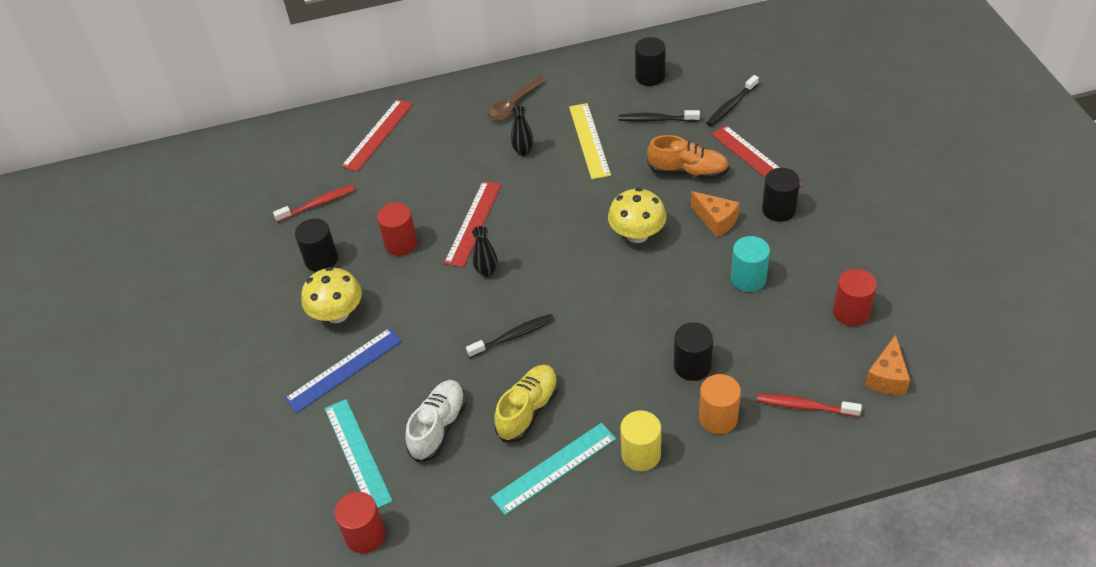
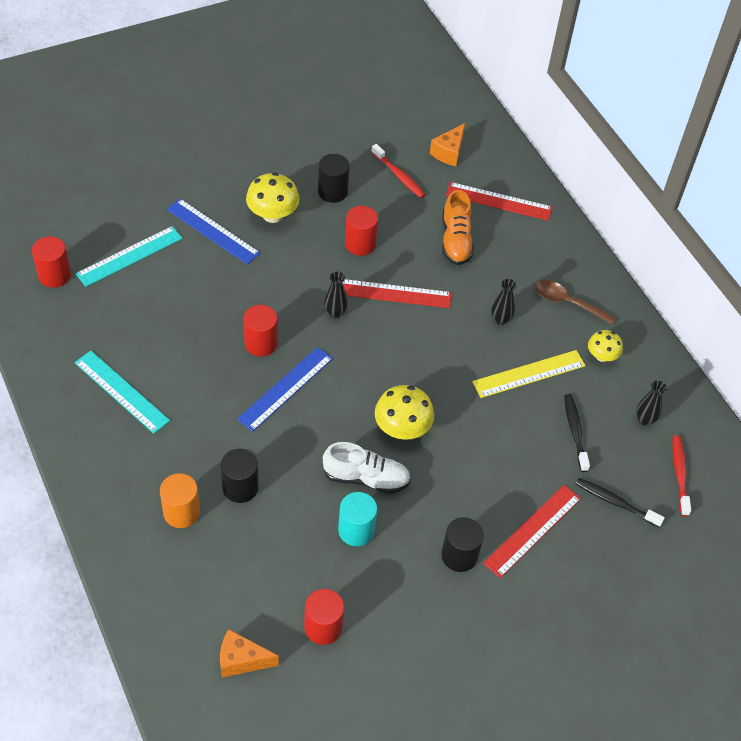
camera: 70 degrees right, 5 degrees up
white shoe [405,380,466,462] -> white shoe moved to [322,442,411,494]
black toothbrush [466,314,554,358] -> red cylinder [243,305,278,357]
yellow shoe [494,364,558,442] -> none
yellow cylinder [620,411,661,471] -> none
black cylinder [635,37,666,86] -> black vase [636,380,667,426]
orange shoe [647,135,729,179] -> orange shoe moved to [442,190,474,265]
orange cheese [691,191,739,238] -> orange cheese moved to [430,123,465,166]
red toothbrush [757,394,862,417] -> red toothbrush moved to [672,435,691,516]
none -> blue ruler [237,347,333,432]
none -> yellow mushroom [588,330,623,362]

